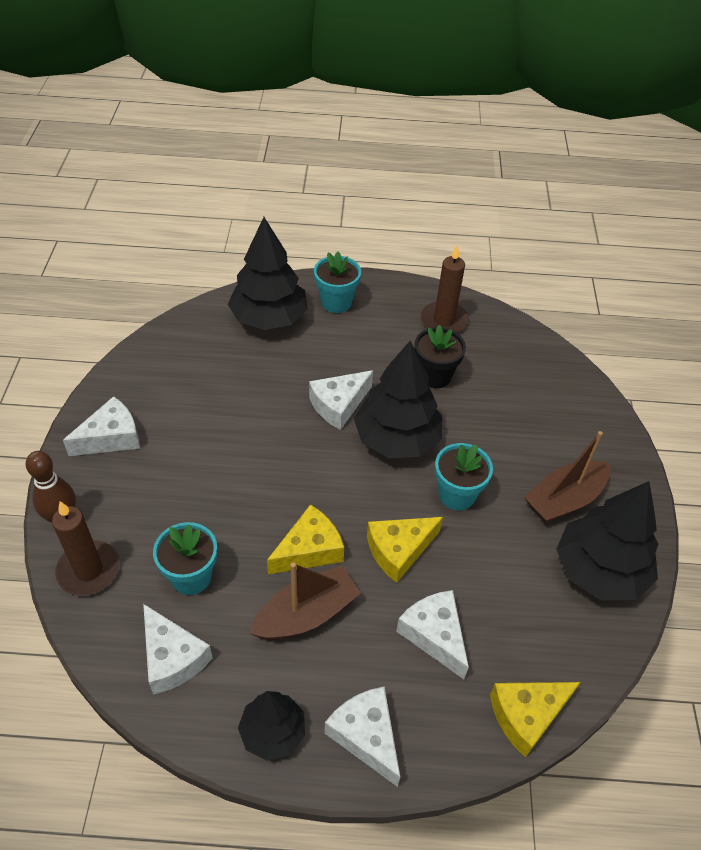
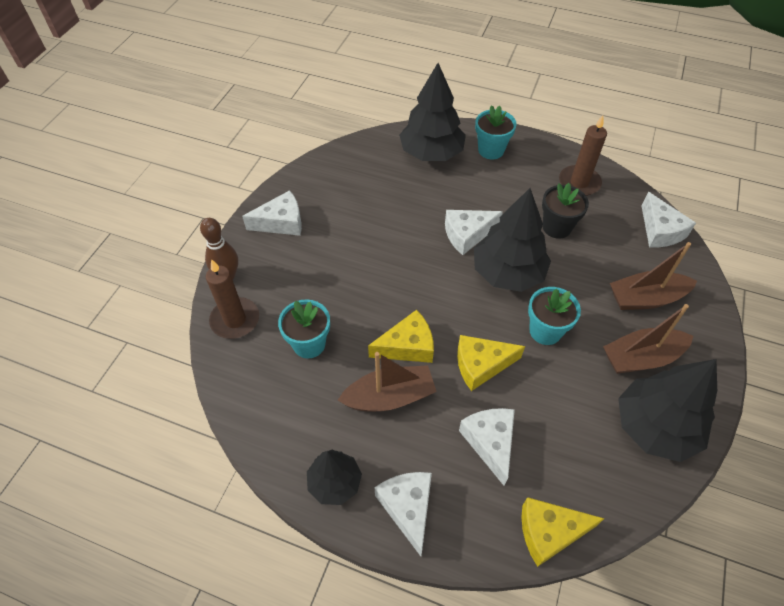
camera: 20 degrees right, 5 degrees up
white cheese [143,604,213,695] -> white cheese moved to [642,192,696,247]
none -> brown boat [610,242,697,310]

